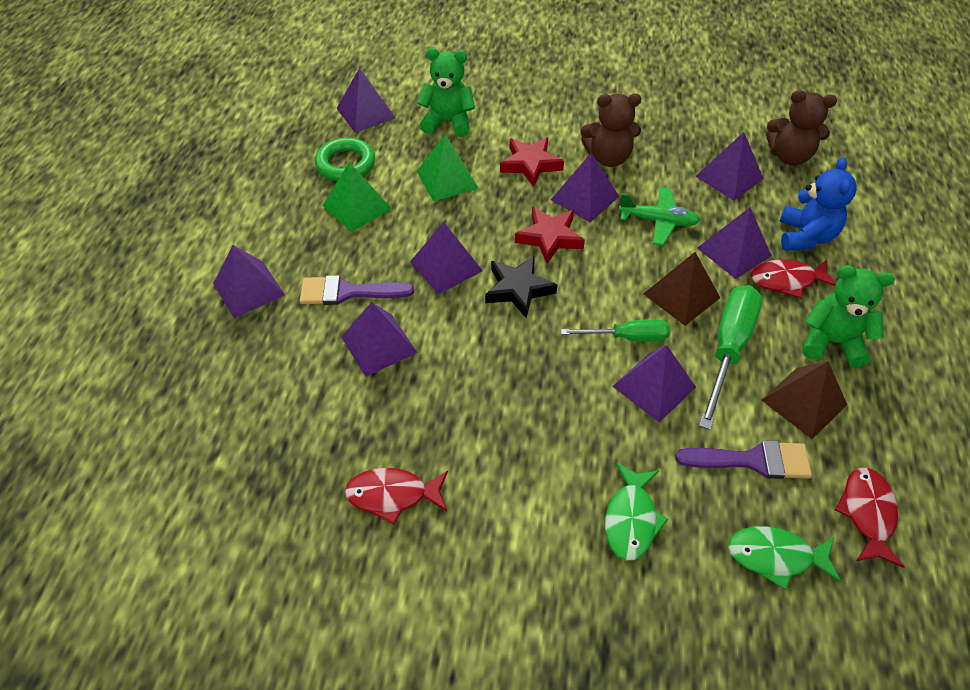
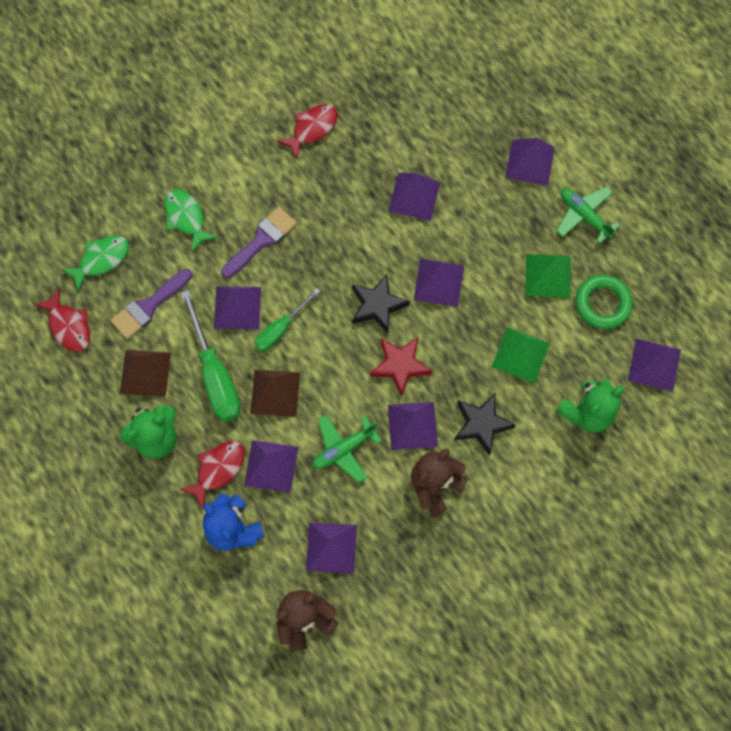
camera: 135 degrees right, 20 degrees up
purple brush [300,275,414,305] -> purple brush moved to [221,207,297,278]
red star [500,137,564,187] -> black star [454,393,516,456]
none -> green plane [556,187,620,244]

